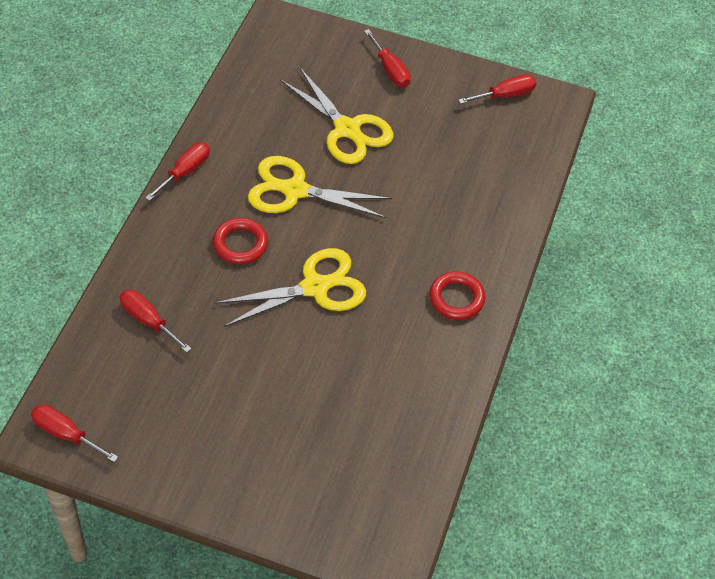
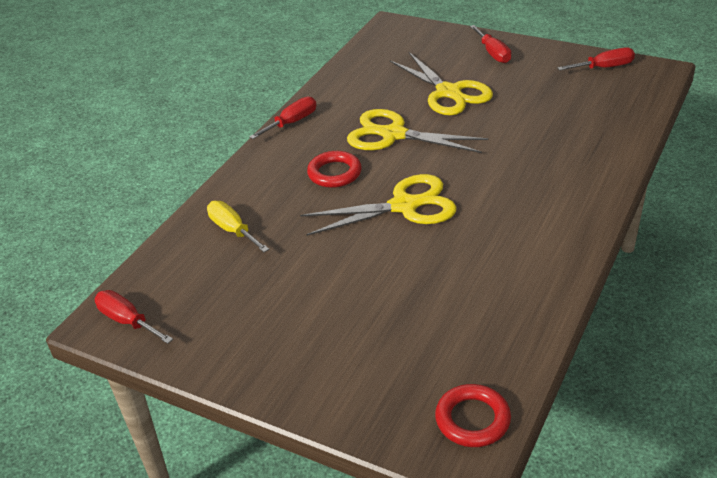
camera: 15 degrees right, 15 degrees down
red screwdriver [120,290,192,353] -> yellow screwdriver [207,201,269,252]
red ring [429,271,485,320] -> red ring moved to [435,384,511,447]

